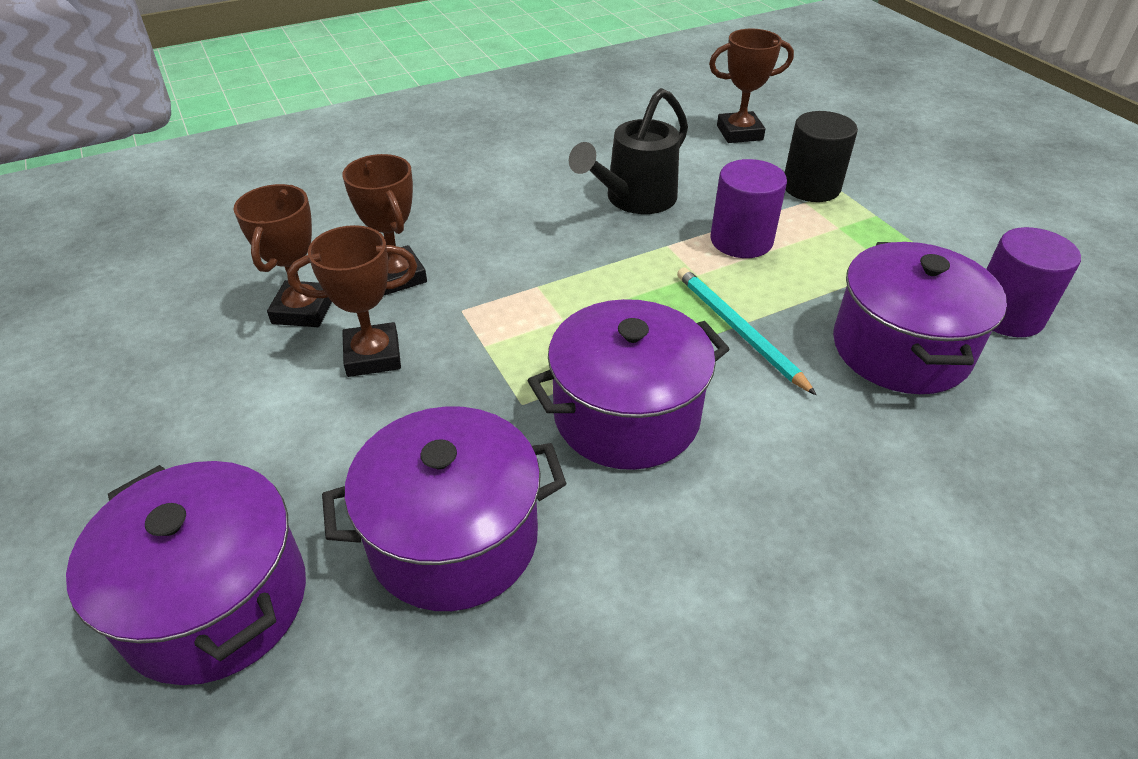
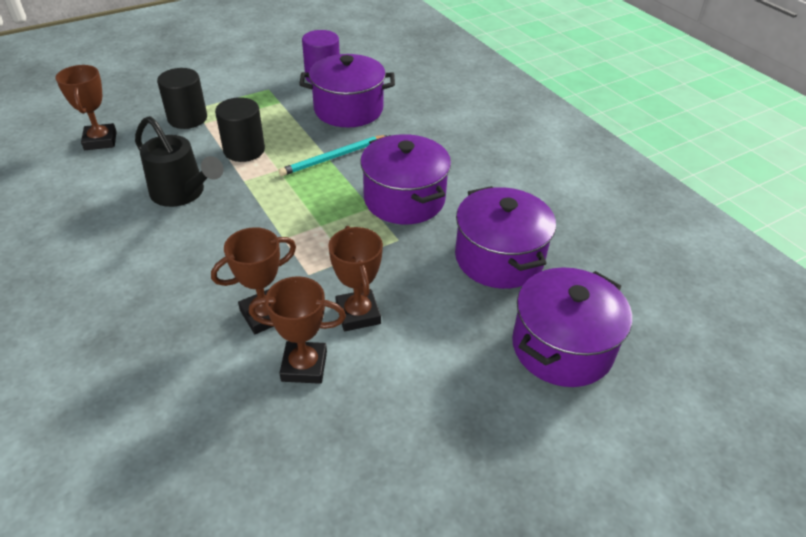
camera: 95 degrees left, 0 degrees up
purple cylinder [710,159,787,258] -> black cylinder [215,97,265,162]

